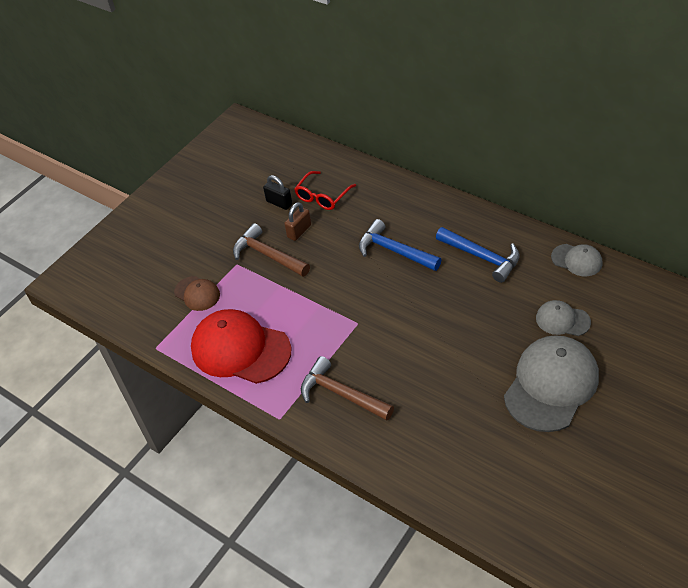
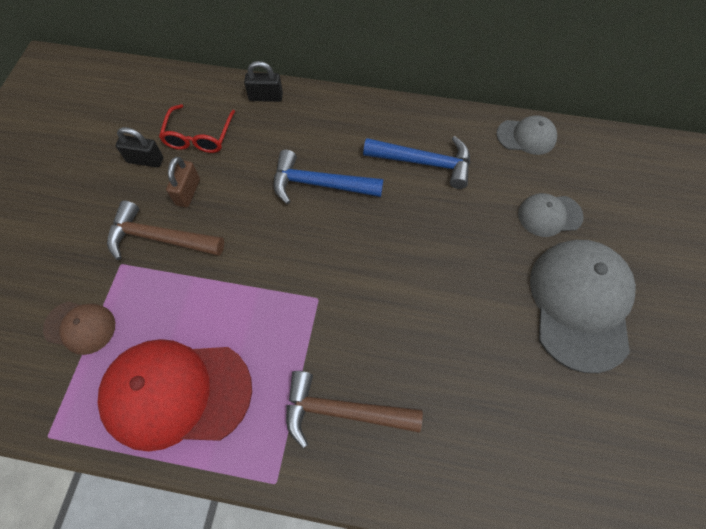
camera: 30 degrees left, 15 degrees up
none -> black padlock [244,61,283,102]

